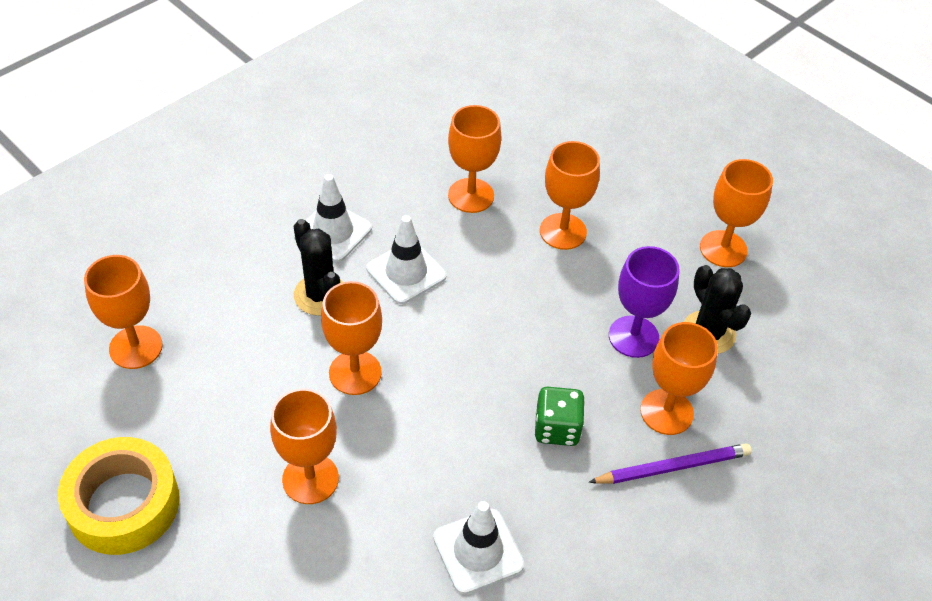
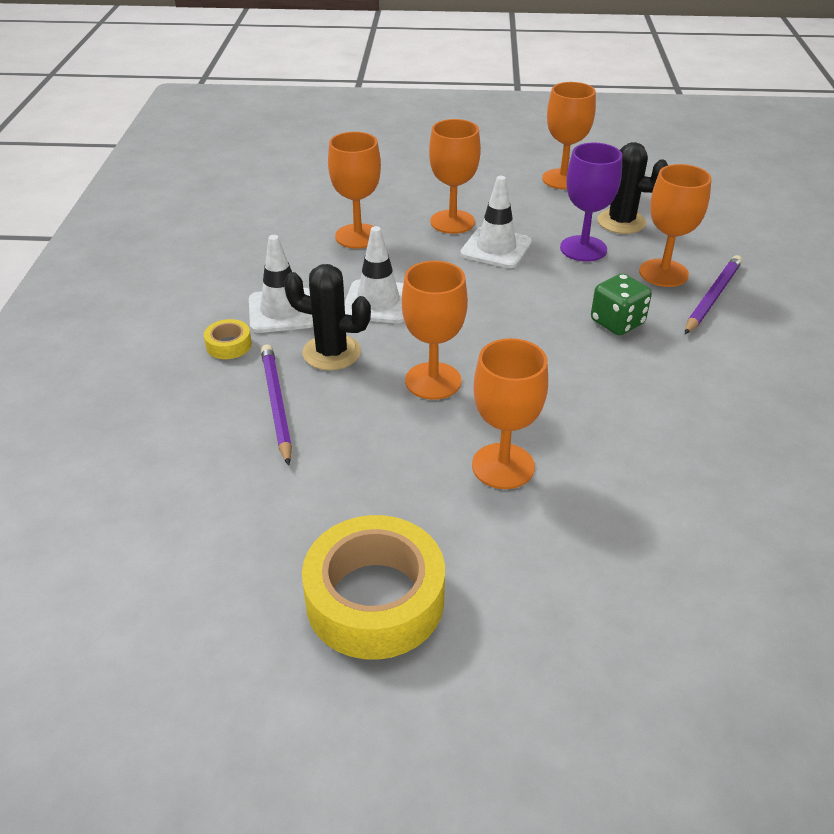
camera: 40 degrees left, 10 degrees down
orange goblet [84,255,163,369] -> none
white traffic cone [433,501,524,594] -> white traffic cone moved to [460,176,532,268]
none -> yellow tape [204,319,252,359]
none -> purple pencil [261,344,292,466]

